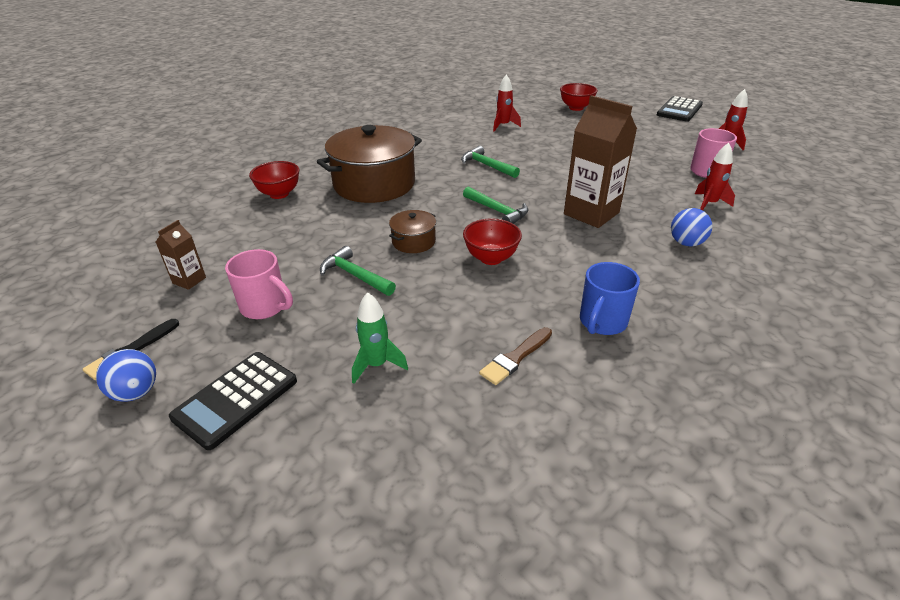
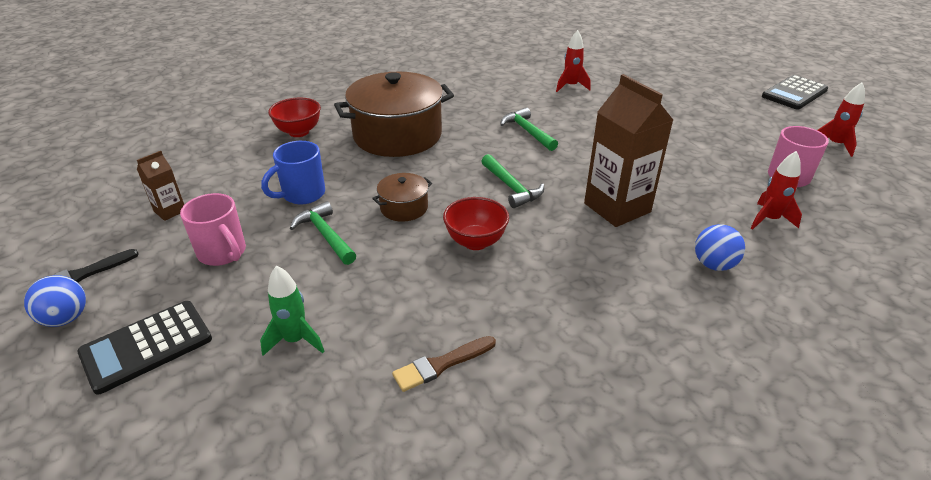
camera: 15 degrees right, 0 degrees up
red bowl [560,83,598,111] -> none
blue mug [580,262,640,335] -> blue mug moved to [261,141,325,204]

